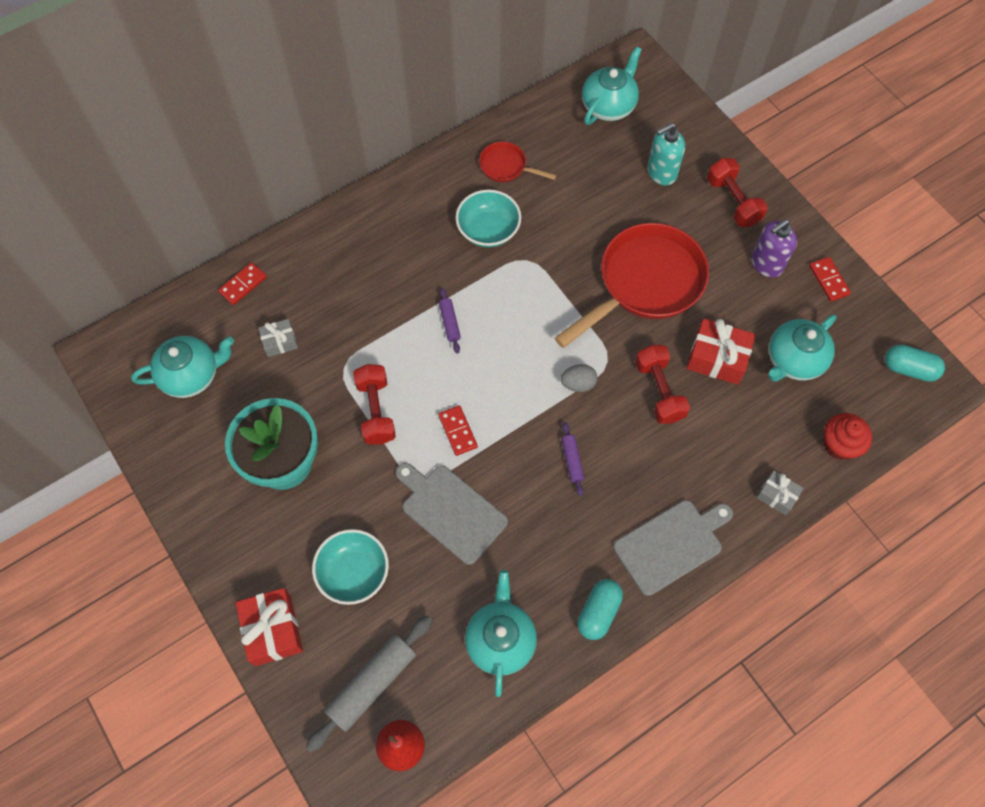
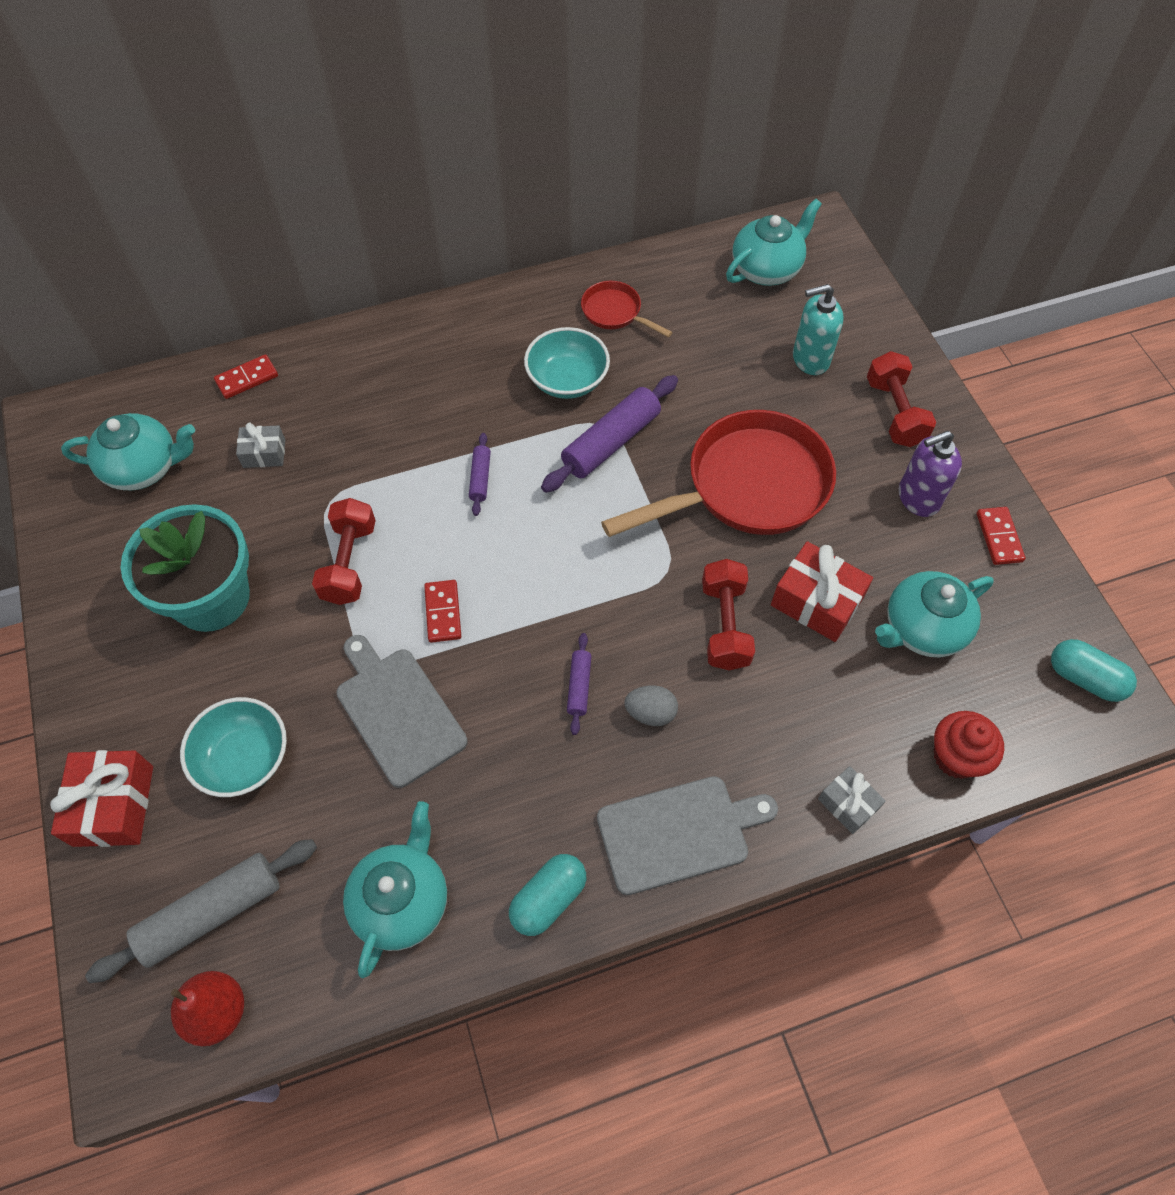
camera: 15 degrees right, 5 degrees down
grey egg [560,364,597,392] -> grey egg moved to [624,685,678,726]
none -> purple rolling pin [541,375,678,493]

